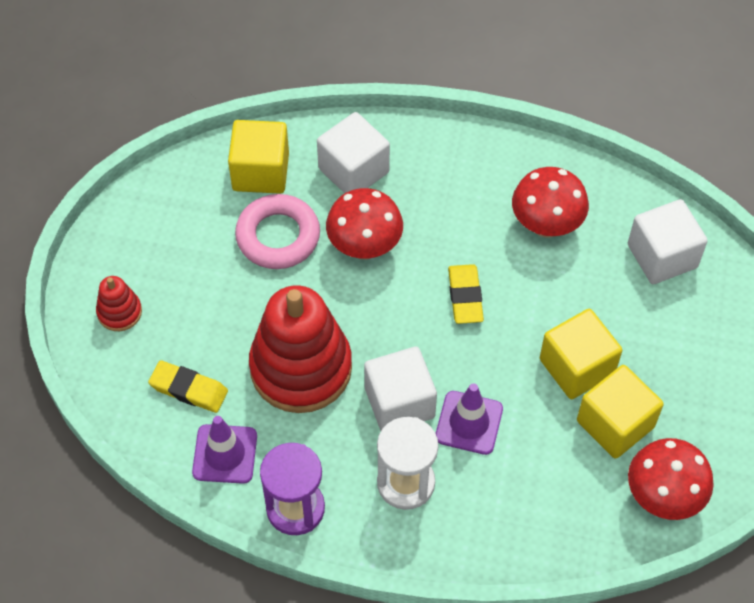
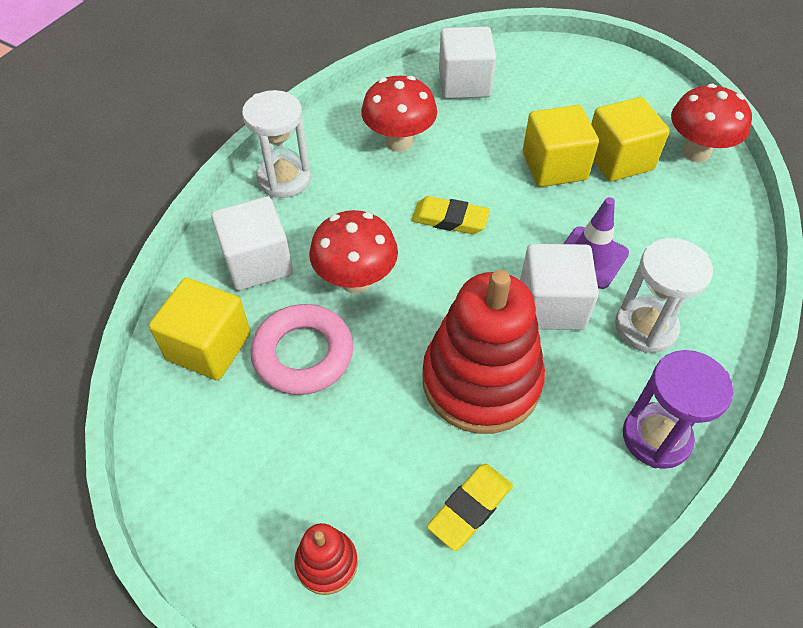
camera: 70 degrees left, 5 degrees down
purple traffic cone [192,416,257,484] -> none
none -> white hourglass [242,90,311,198]

